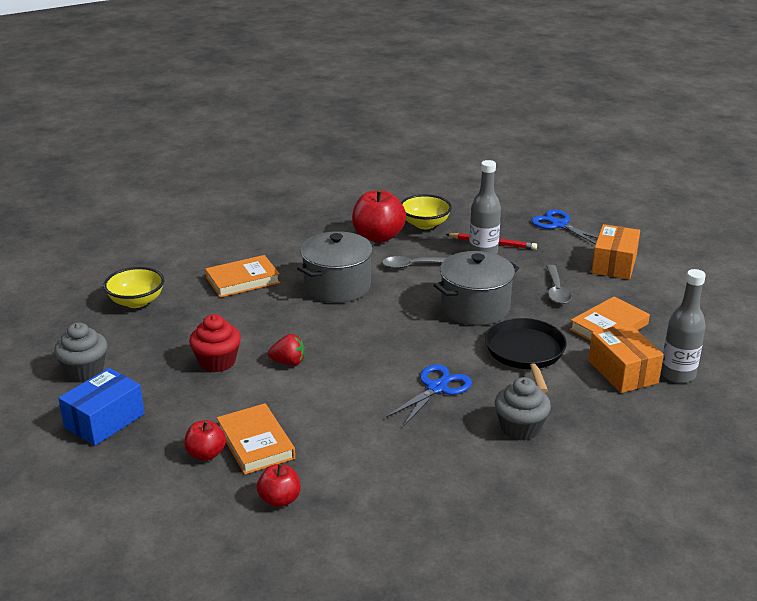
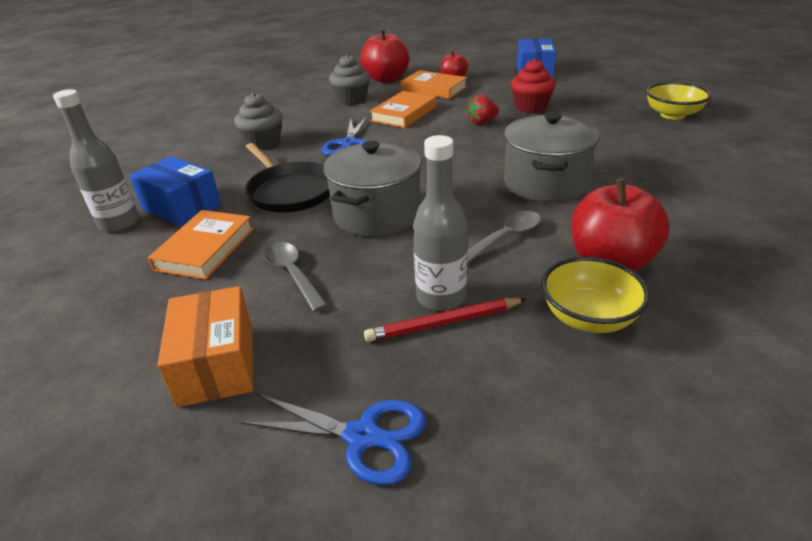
camera: 150 degrees right, 5 degrees up
grey cupcake [54,322,107,381] -> grey cupcake moved to [329,54,370,105]
orange book [205,255,280,298] -> orange book moved to [370,91,437,128]
red apple [257,464,300,507] -> red apple [360,28,409,83], size x1.79
orange box [588,323,664,393] -> blue box [129,156,221,227]

